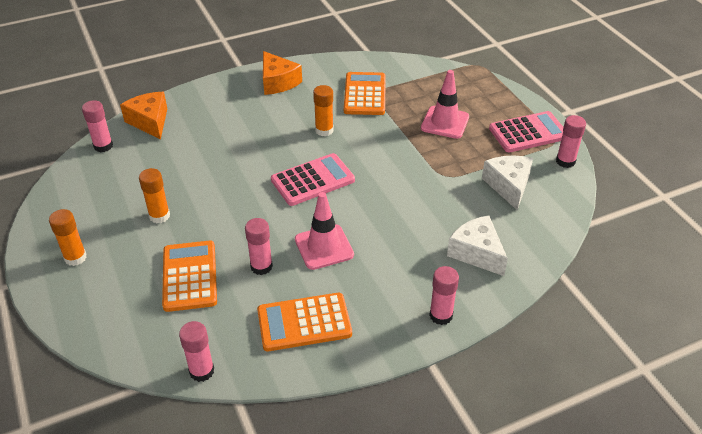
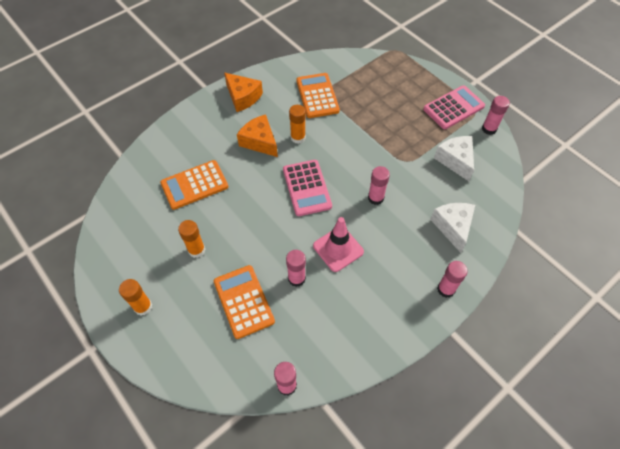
camera: 15 degrees left, 15 degrees up
pink glue stick [82,100,113,152] -> pink glue stick moved to [368,166,390,205]
orange cheese [120,92,167,140] -> orange cheese moved to [237,114,278,157]
orange calculator [257,293,352,351] -> orange calculator moved to [160,160,229,210]
pink calculator [271,153,355,206] -> pink calculator turned 120 degrees clockwise [283,160,332,216]
pink traffic cone [421,70,469,139] -> none
white cheese [447,215,508,276] -> white cheese turned 45 degrees clockwise [430,203,475,253]

